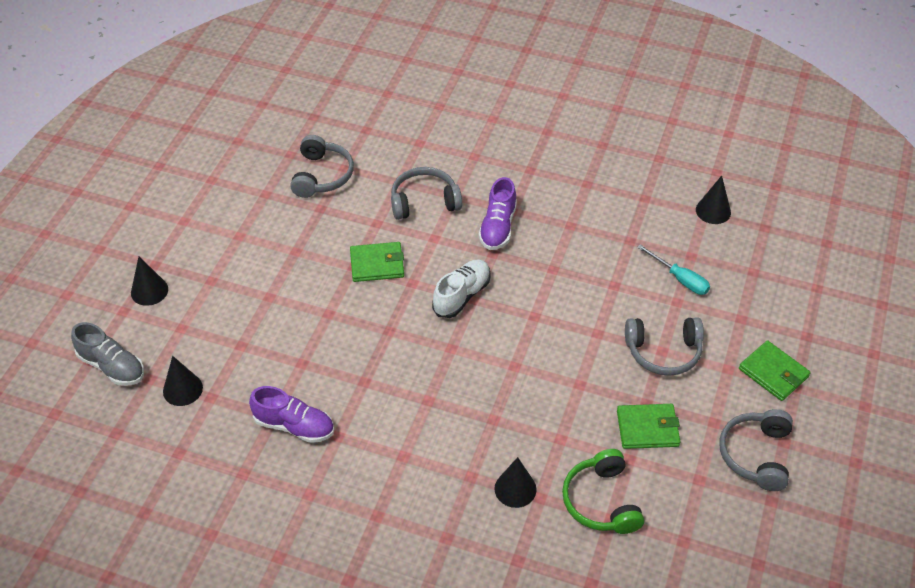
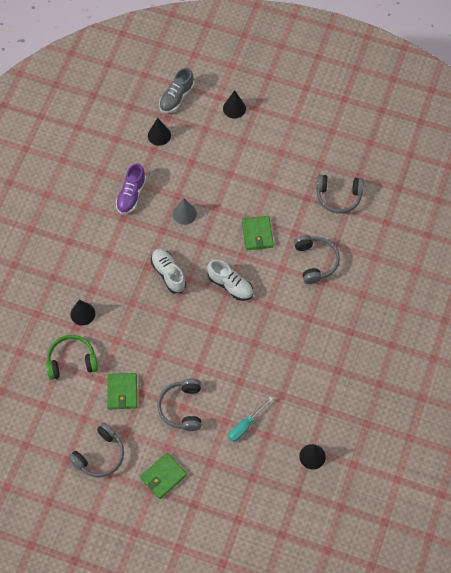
camera: 90 degrees right, 15 degrees up
purple shoe [479,177,517,250] -> none
grey headphones [719,409,793,491] -> grey headphones turned 120 degrees clockwise [68,423,124,478]
none -> white shoe [151,249,186,293]
none -> grey cone [173,198,197,225]

